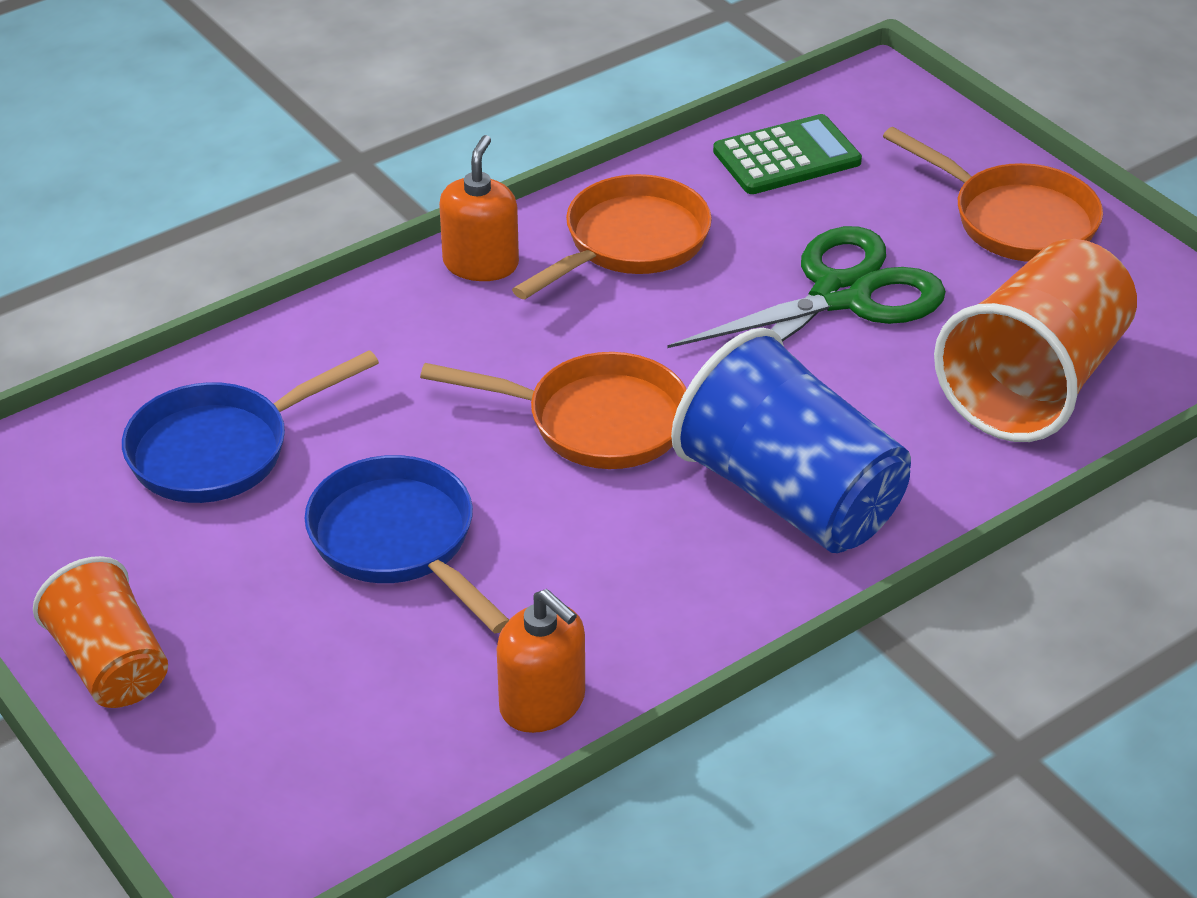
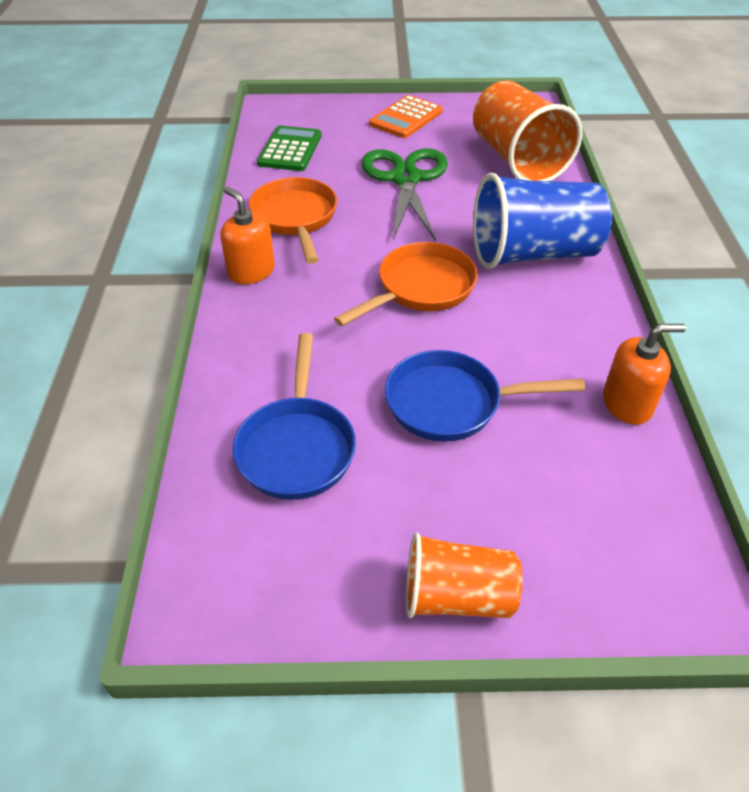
camera: 55 degrees left, 5 degrees up
orange pan [883,127,1103,262] -> orange calculator [369,95,443,138]

